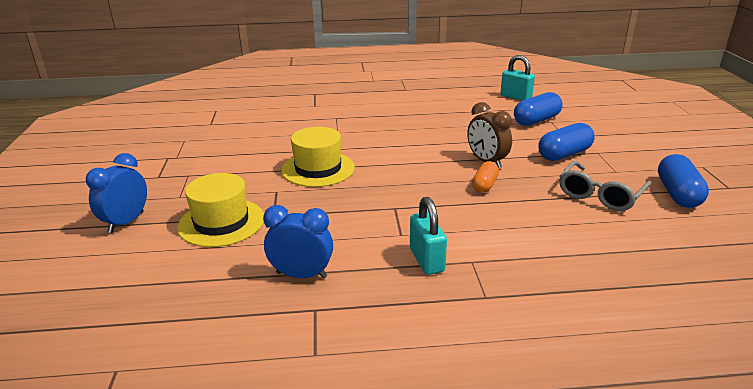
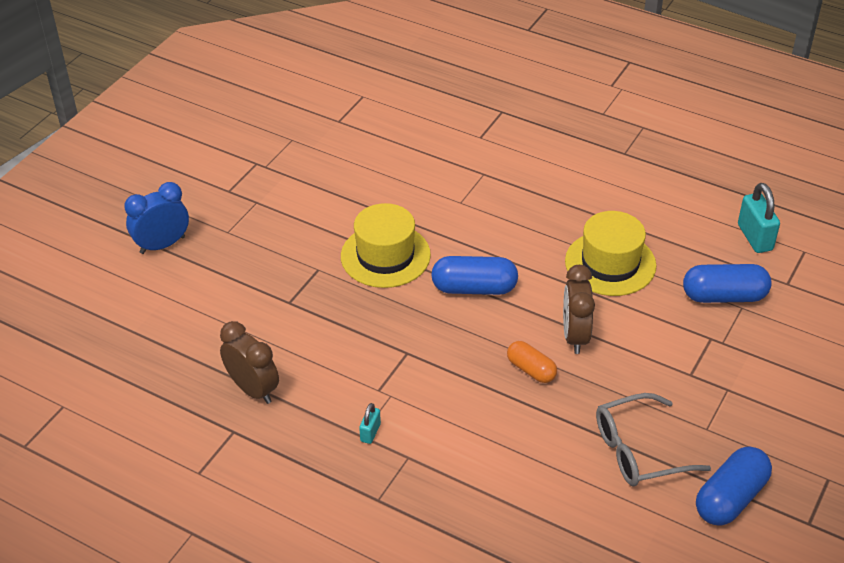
camera: 35 degrees right, 15 degrees up
yellow hat [177,173,264,247] -> yellow hat moved to [565,211,656,296]
blue clock [263,205,333,279] -> brown clock [220,321,279,404]
turquoise padlock [410,197,447,275] -> turquoise padlock [359,403,381,444], size x0.53
orange capsule [472,161,499,193] -> orange capsule turned 75 degrees clockwise [507,341,557,383]
blue capsule [538,123,595,161] -> blue capsule moved to [431,256,518,295]

